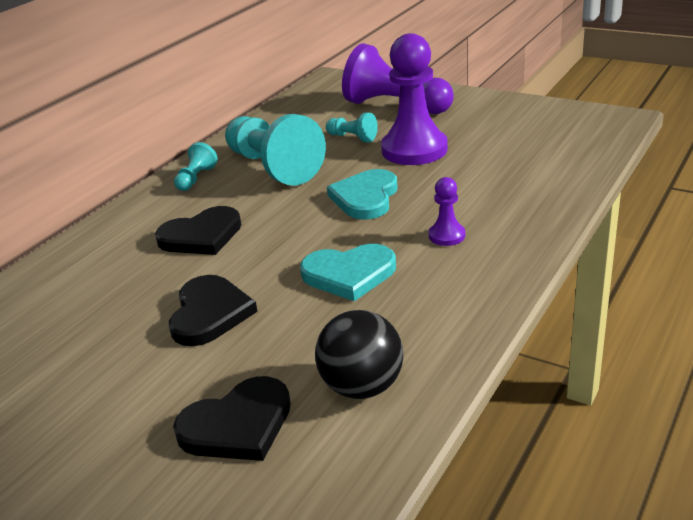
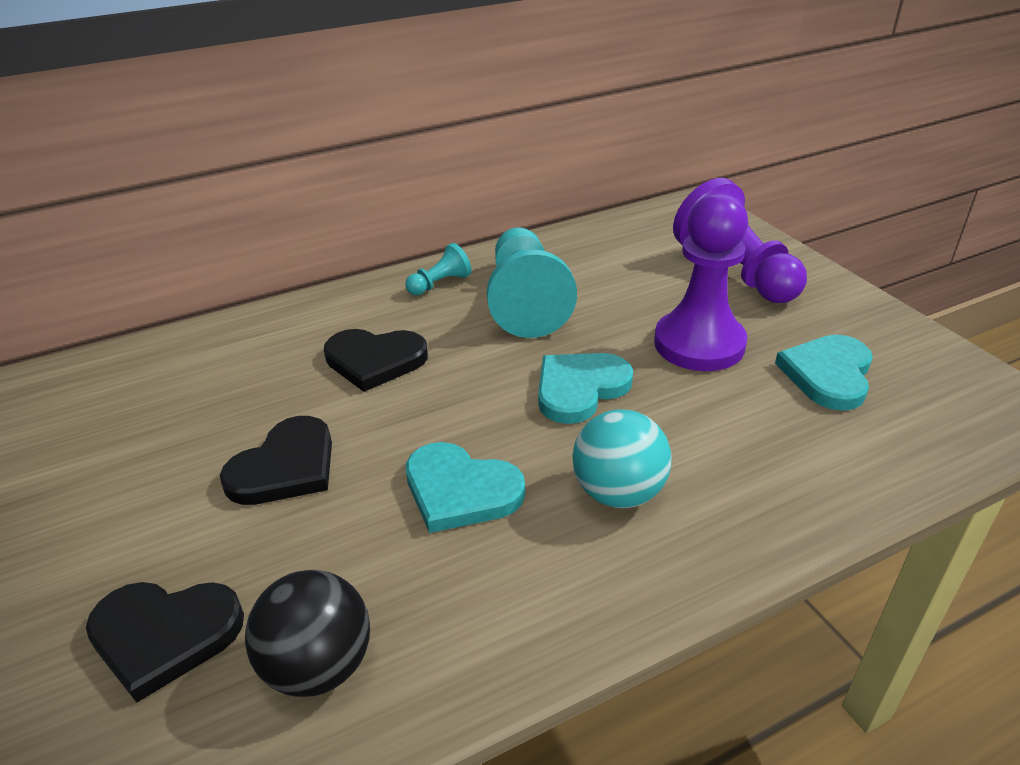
camera: 30 degrees right, 5 degrees up
turquoise pawn [326,113,378,143] -> none
purple pawn [429,177,465,246] -> turquoise ball [572,409,672,508]
none -> turquoise heart [775,335,873,411]

